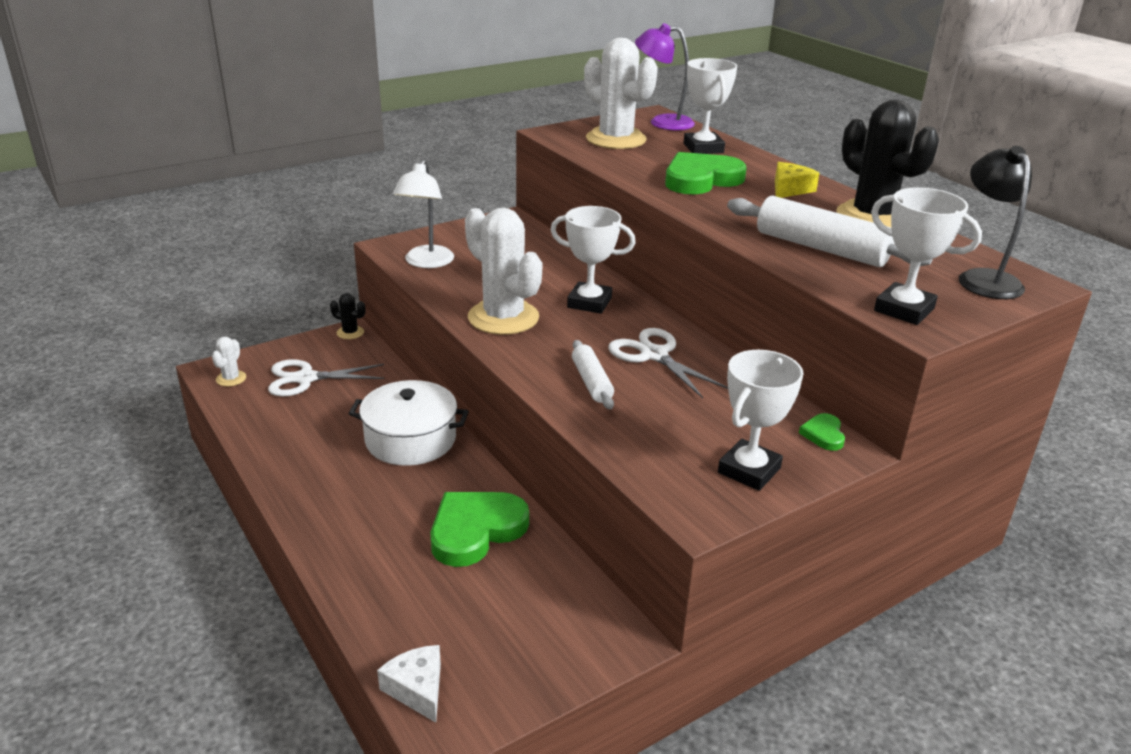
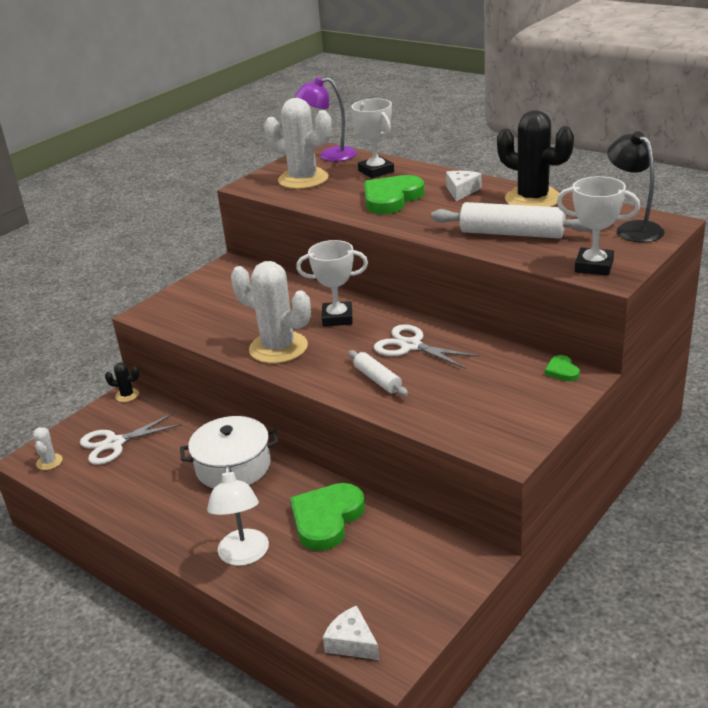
camera: 15 degrees left, 0 degrees up
white lamp [393,159,454,268] -> white lamp moved to [207,465,269,566]
white trophy [718,350,804,491] -> none
yellow cheese [775,162,819,198] -> white cheese [446,171,482,201]

